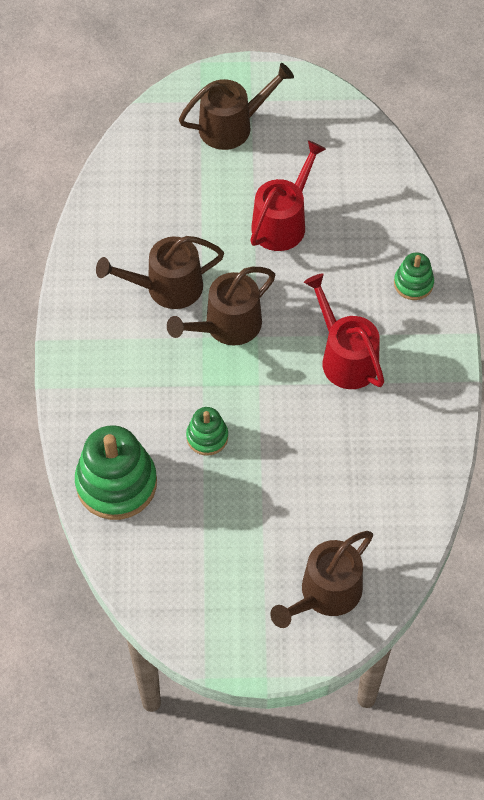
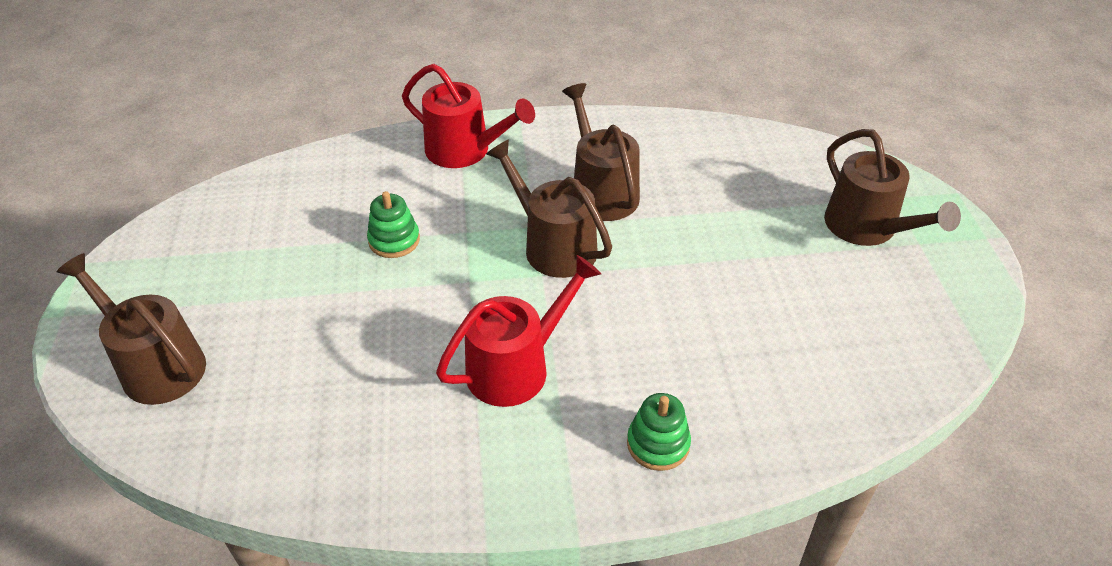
camera: 85 degrees right, 15 degrees down
green stacking toy [75,425,157,520] -> none
red watering can [250,140,326,251] -> red watering can moved to [402,64,535,168]

